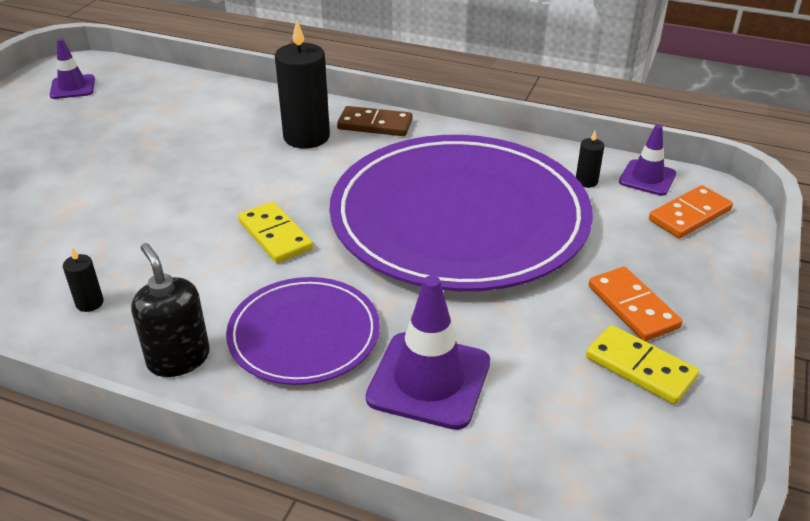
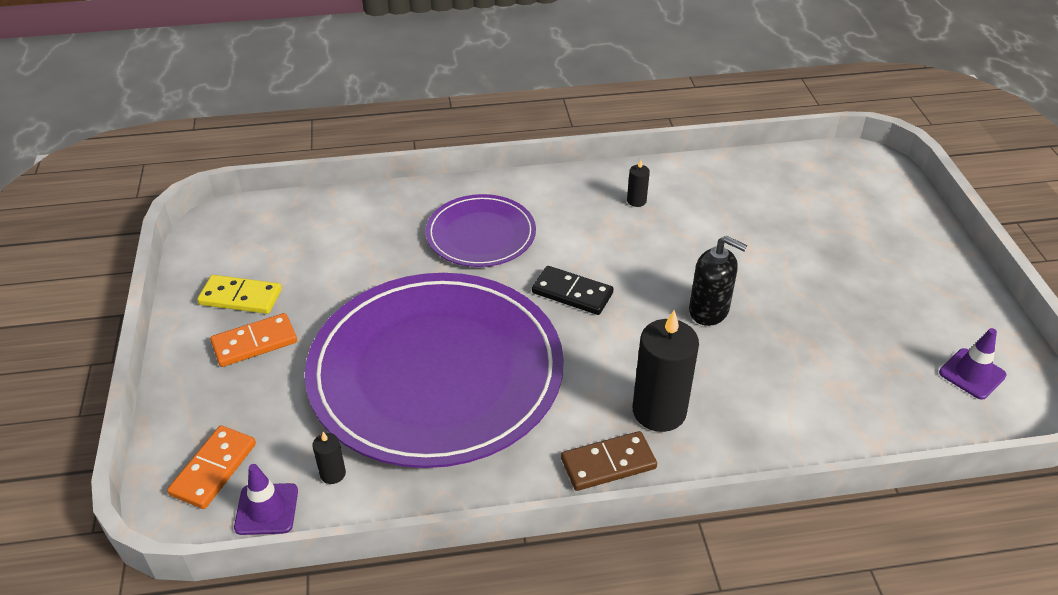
camera: 150 degrees right, 5 degrees up
black soap dispenser [131,243,210,377] -> black soap dispenser moved to [689,236,747,326]
yellow domino [238,202,313,263] -> black domino [532,266,614,315]
purple traffic cone [366,275,490,430] -> none
orange domino [588,267,682,341] -> orange domino turned 60 degrees counterclockwise [210,313,297,367]

